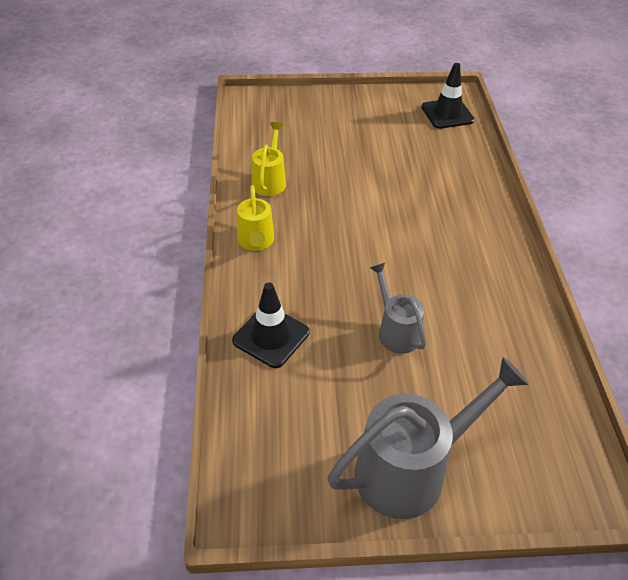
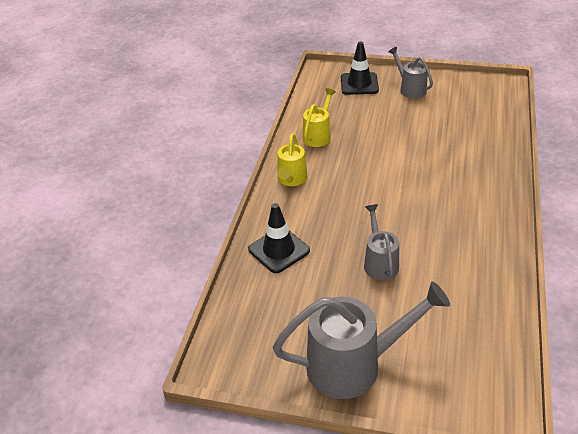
camera: 20 degrees right, 5 degrees down
black traffic cone [421,63,475,129] -> black traffic cone moved to [341,41,379,95]
none -> grey watering can [388,47,433,98]

